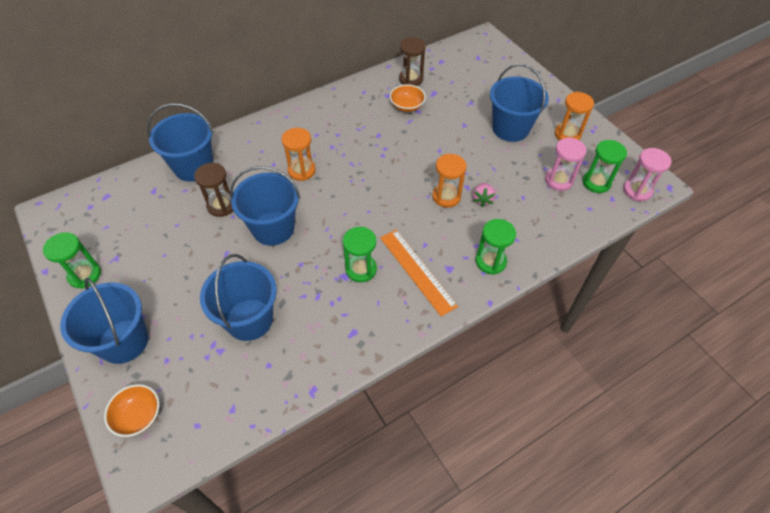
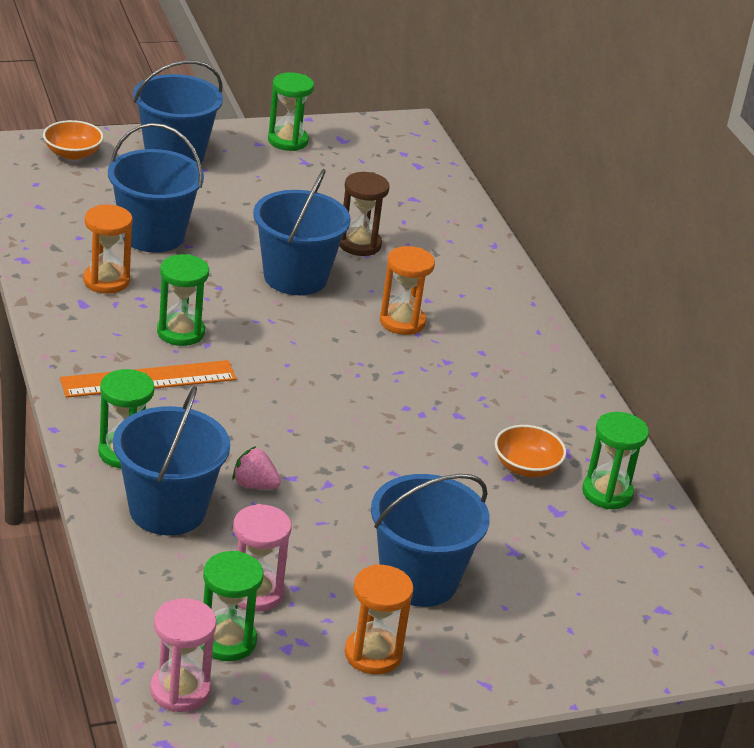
camera: 100 degrees right, 20 degrees down
blue bucket [147,103,214,182] -> blue bucket moved to [113,386,230,535]
brown hourglass [399,37,426,86] -> green hourglass [582,412,649,509]
orange hourglass [432,154,467,208] -> orange hourglass moved to [83,205,132,294]

